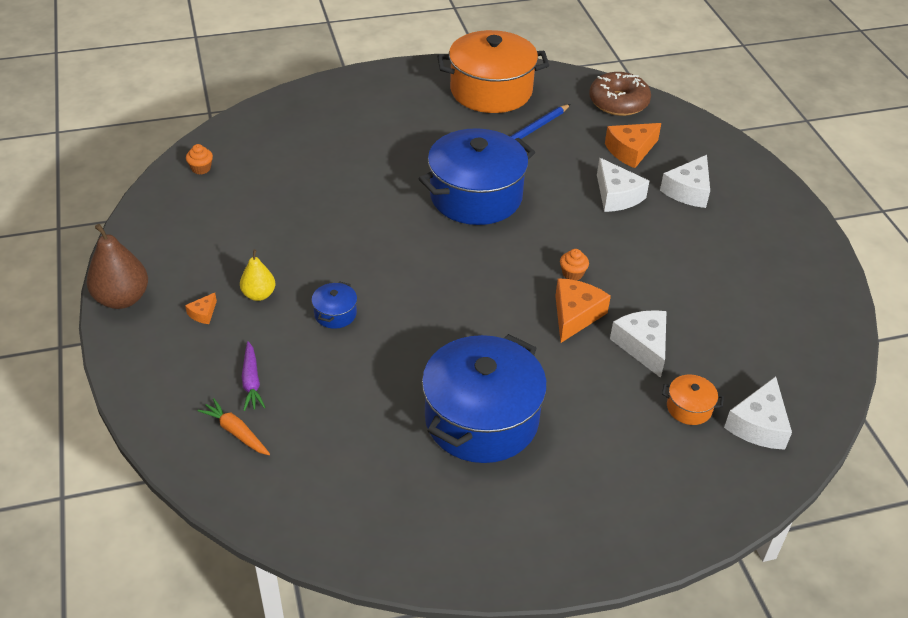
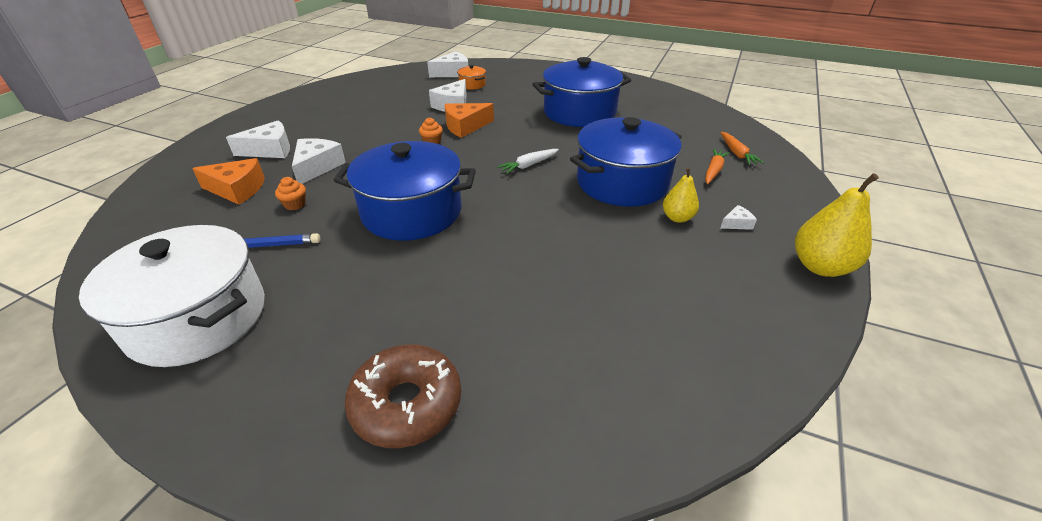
camera: 140 degrees left, 5 degrees down
brown pear [86,224,148,309] -> yellow pear [795,173,879,277]
orange cheese [185,293,217,324] -> white cheese [720,205,757,230]
orange cupcake [186,144,213,175] -> orange cupcake moved to [275,177,306,210]
purple carrot [242,341,265,411] -> orange carrot [705,149,729,184]
blue pot [311,281,357,329] -> blue pot [570,117,682,207], size x2.45
orange pot [437,30,549,113] -> white pot [79,225,265,367]
brown donut [589,72,651,116] -> brown donut moved to [345,344,461,448]
none -> white carrot [498,149,559,174]

